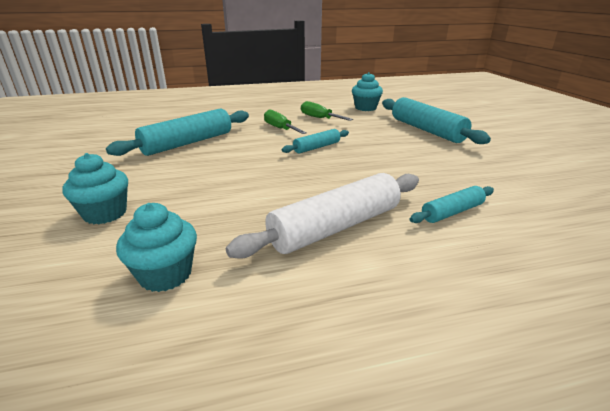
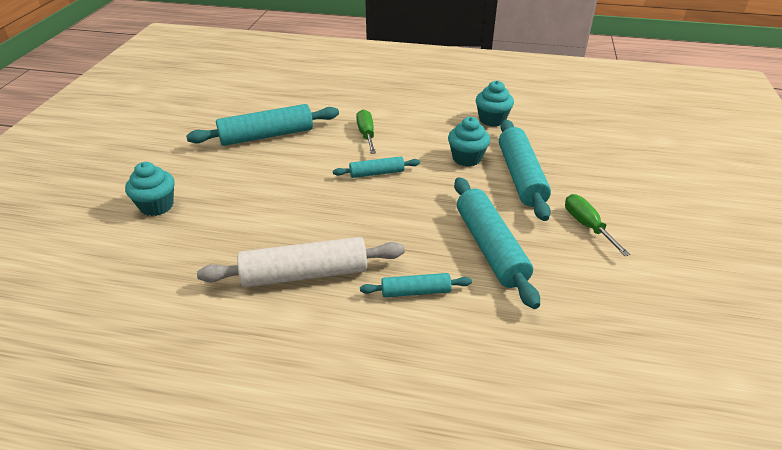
camera: 25 degrees right, 10 degrees up
turquoise cupcake [116,203,197,292] -> turquoise cupcake moved to [448,117,490,167]
green screwdriver [301,101,353,121] -> green screwdriver moved to [565,194,630,256]
none -> turquoise rolling pin [454,177,540,309]

